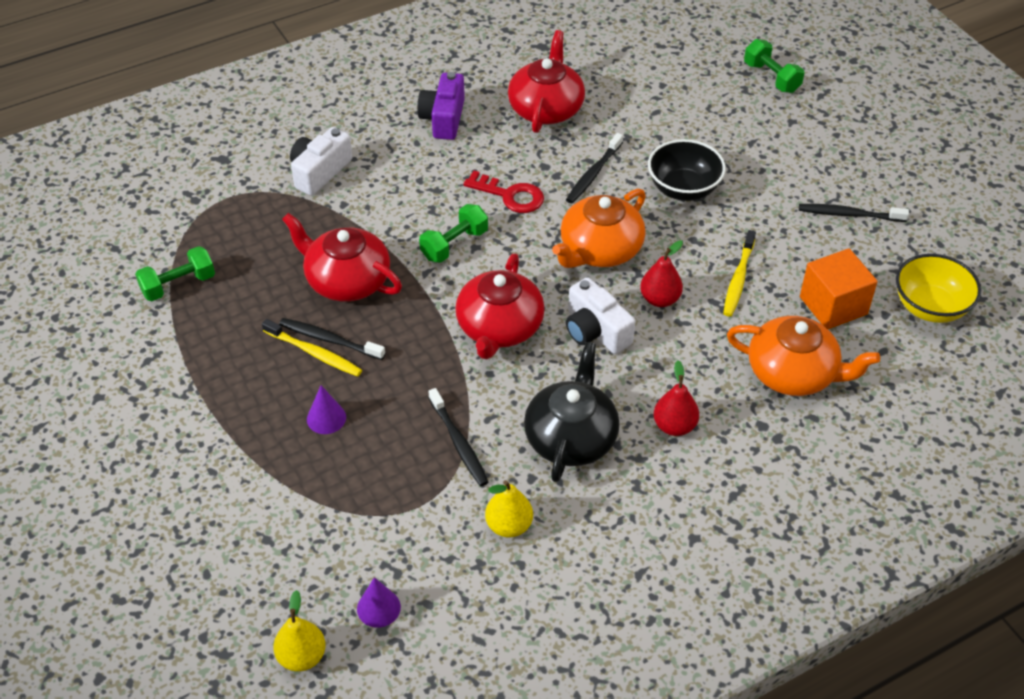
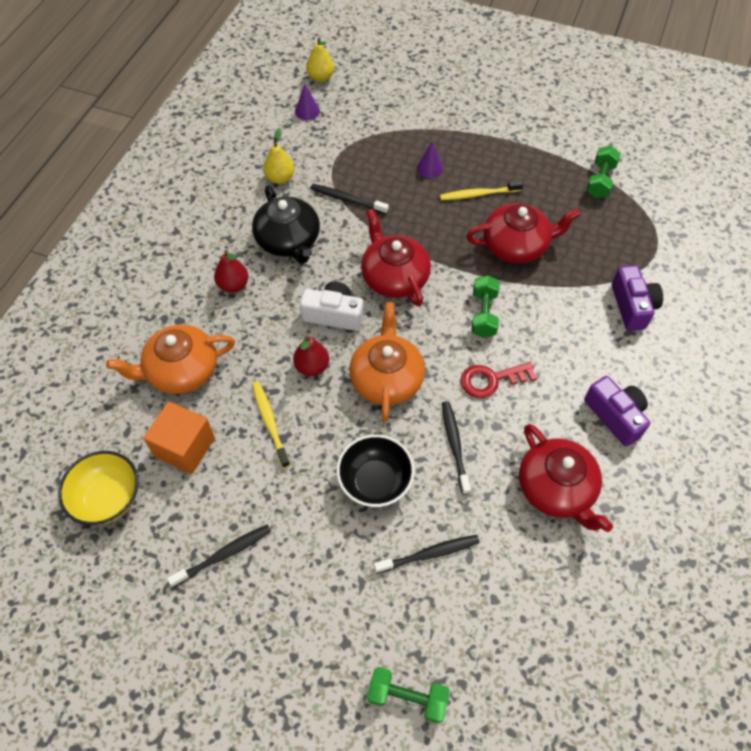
camera: 140 degrees right, 10 degrees up
black toothbrush [279,318,385,360] -> black toothbrush moved to [374,535,480,574]
white camera [290,127,352,196] -> purple camera [612,265,663,331]

